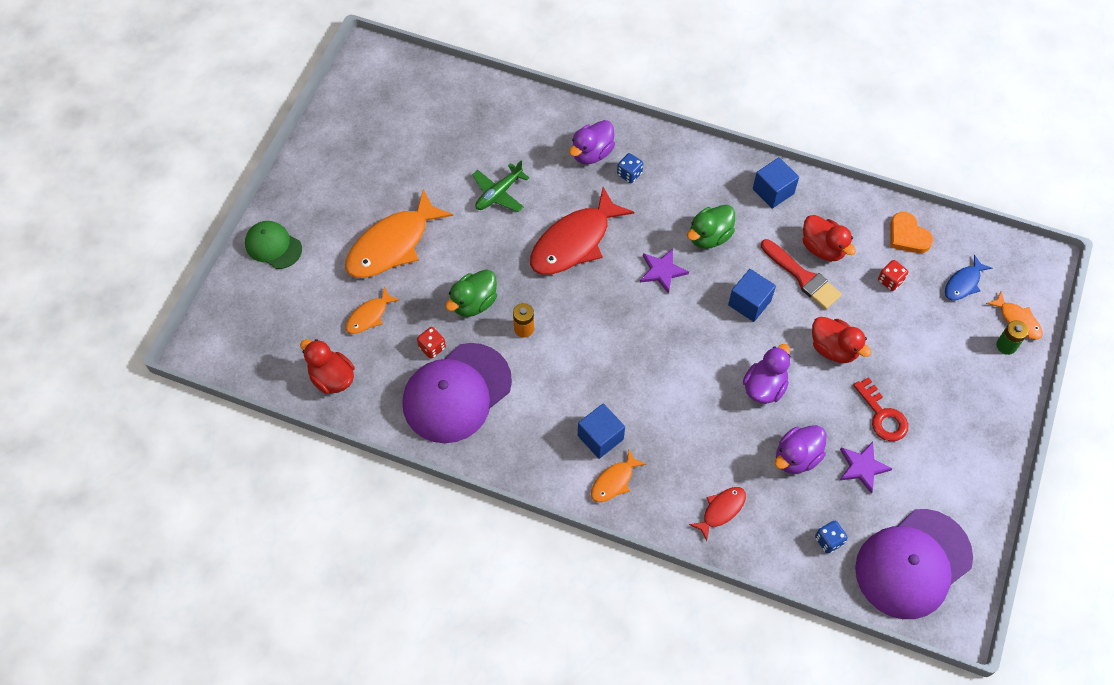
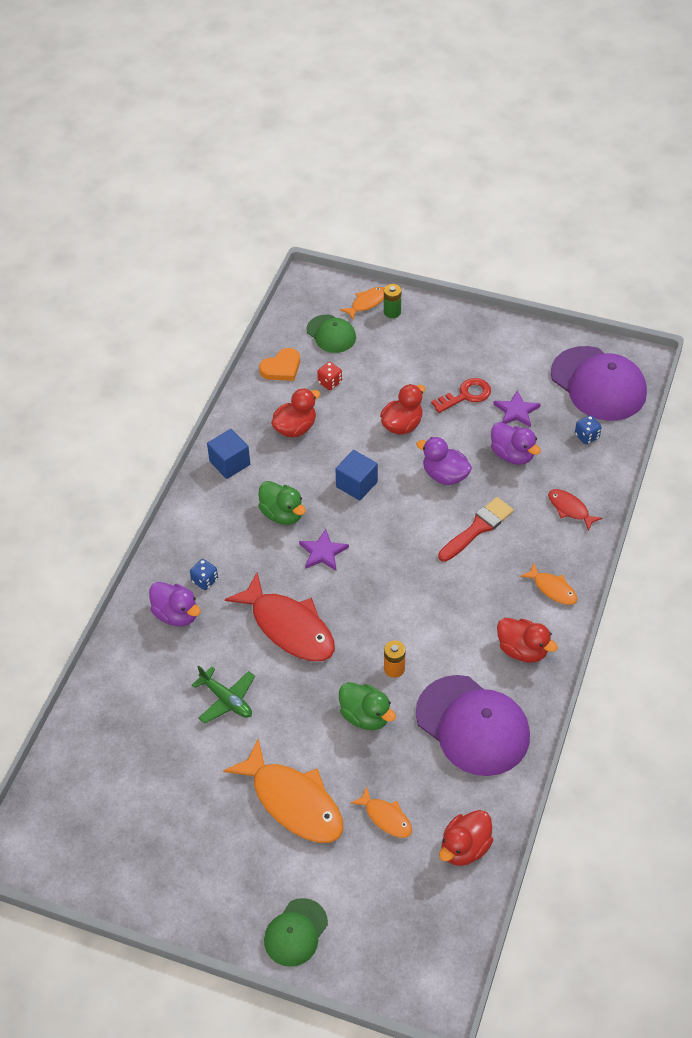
camera: 90 degrees left, 10 degrees down
red dice [417,327,446,359] -> none
blue cube [578,403,625,459] -> none
red brush [761,239,842,309] -> red brush moved to [438,497,514,562]
blue fish [945,255,992,300] -> green cap [306,315,356,353]
none -> red duck [497,618,558,662]

